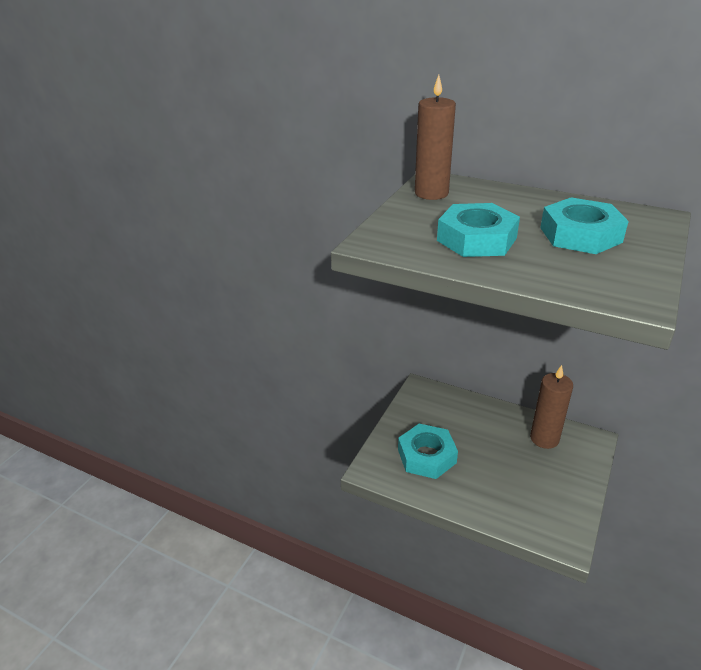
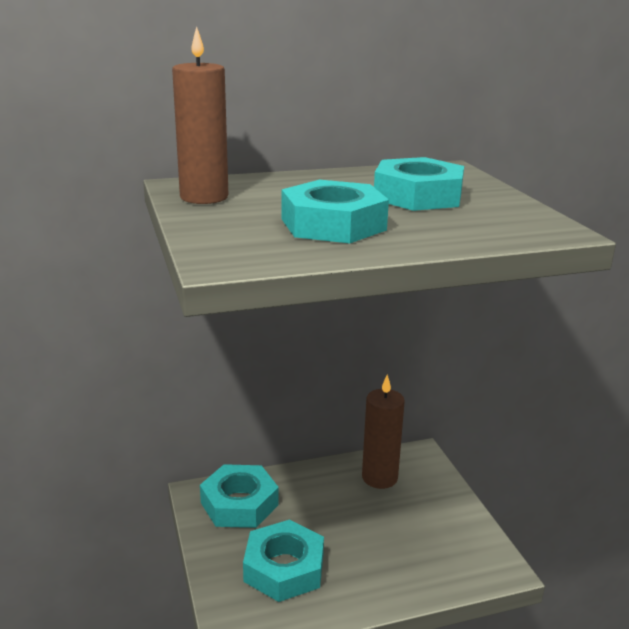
camera: 45 degrees left, 10 degrees down
none -> turquoise nut [200,464,279,528]

